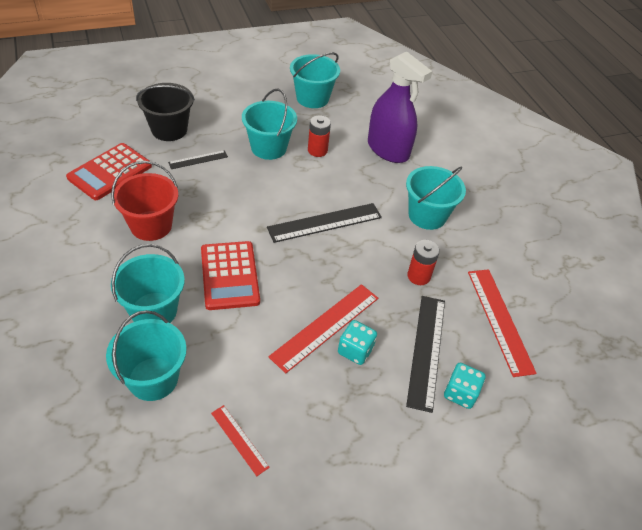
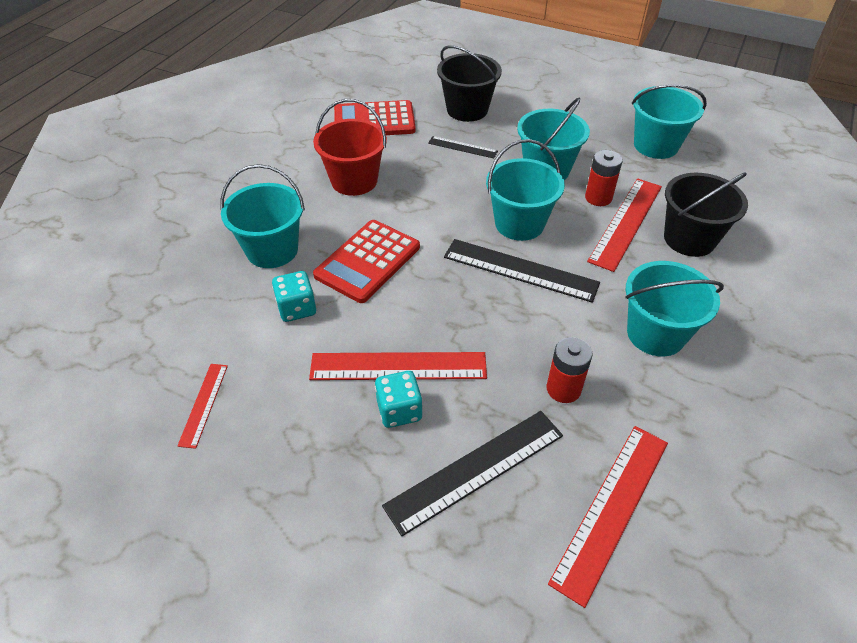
camera: 50 degrees right, 0 degrees up
turquoise bucket [106,310,187,401] -> turquoise bucket moved to [486,139,565,241]
purple spray bottle [368,51,432,163] -> black bucket [664,172,748,257]
turquoise dice [444,363,485,409] -> turquoise dice moved to [272,271,316,322]
none -> red ruler [587,178,662,272]

